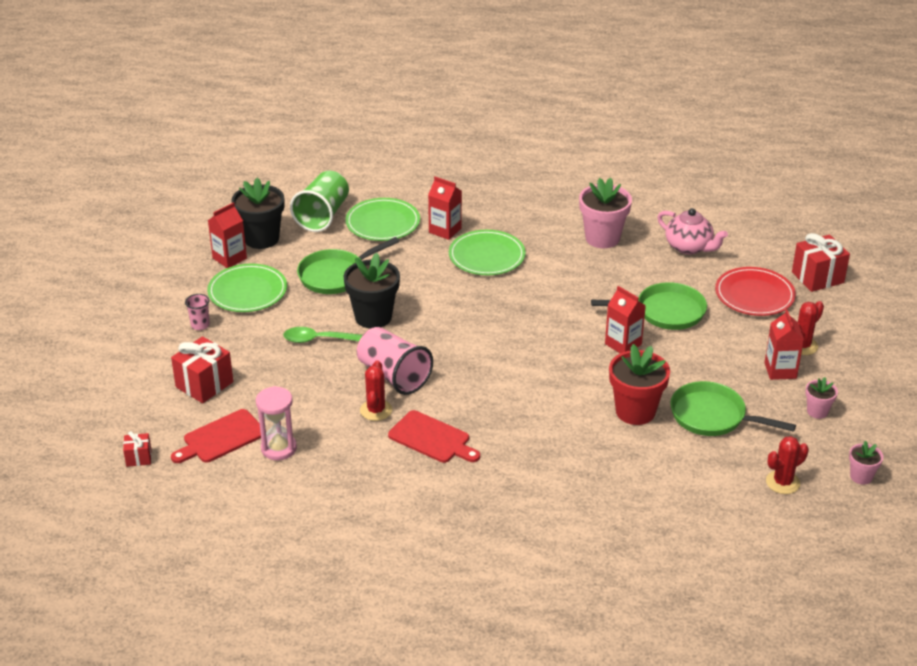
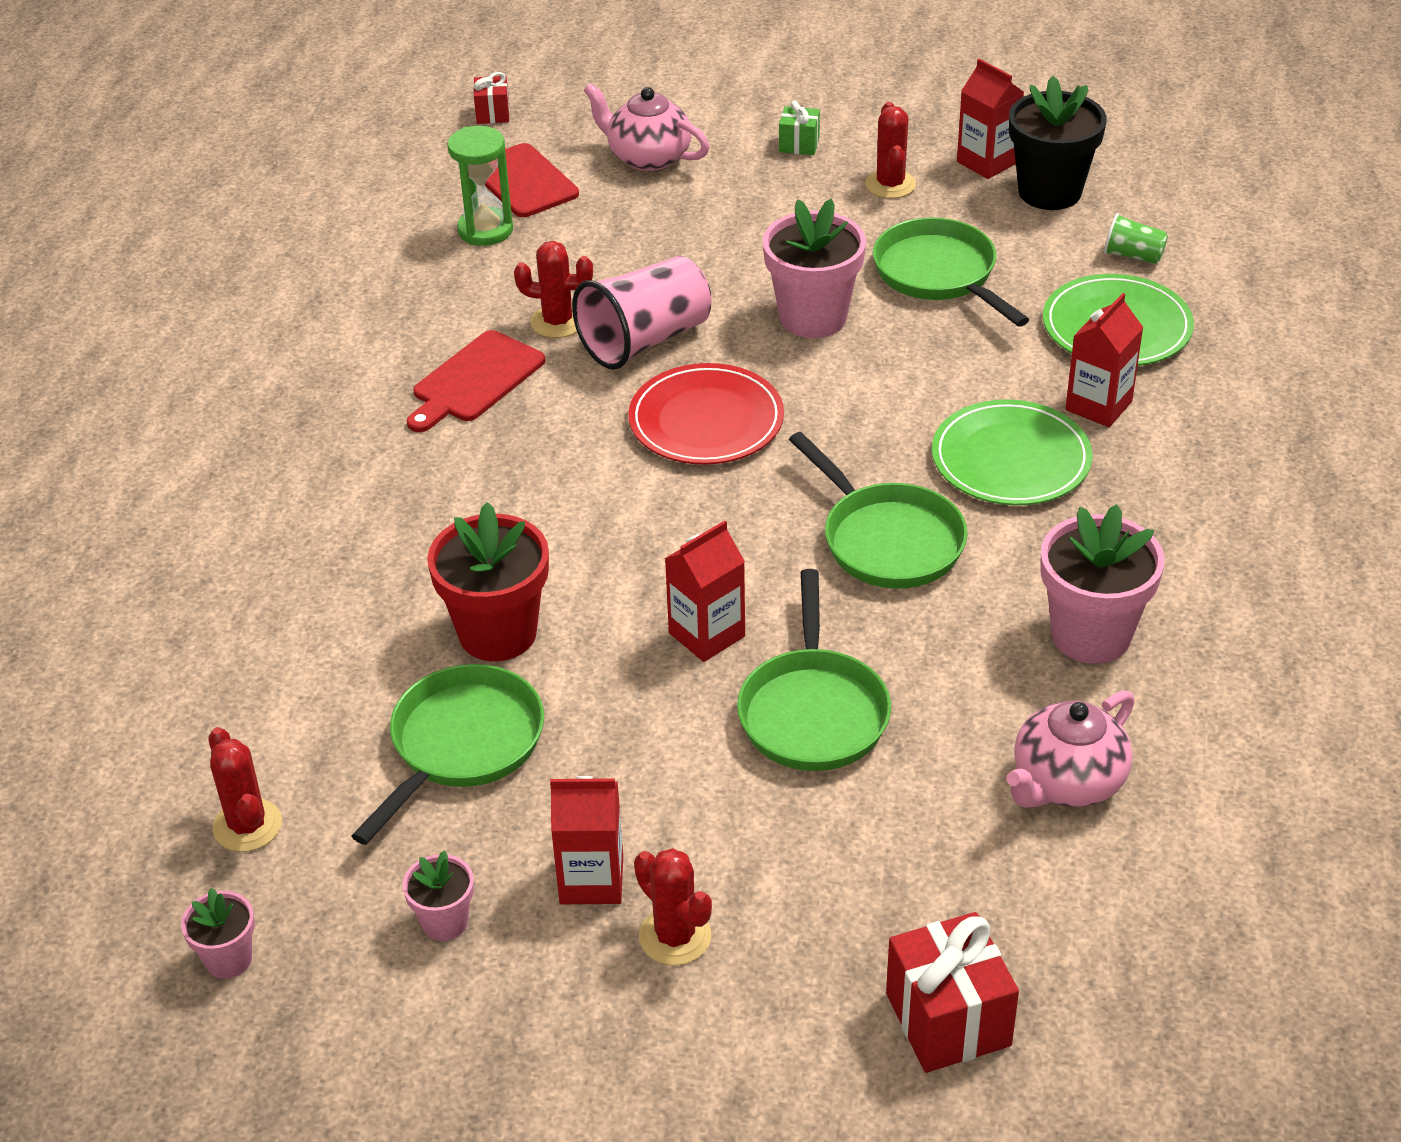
camera: 95 degrees right, 5 degrees up
red gift [171,336,233,403] -> pink teapot [584,83,709,171]
pink cup [185,294,210,330] -> green gift [779,100,820,155]
green plate [207,263,287,312] -> red cactus [865,102,916,198]
pink hourglass [256,386,297,460] -> green hourglass [447,126,513,246]
green spoon [283,327,362,343] -> none
green cup [290,171,349,232] -> green cup [1104,213,1168,264], size x0.48
black flower pot [344,253,400,329] -> pink flower pot [762,199,866,338]
red plate [715,267,796,316] -> red plate moved to [628,363,784,465]
none -> green pan [789,432,968,589]

